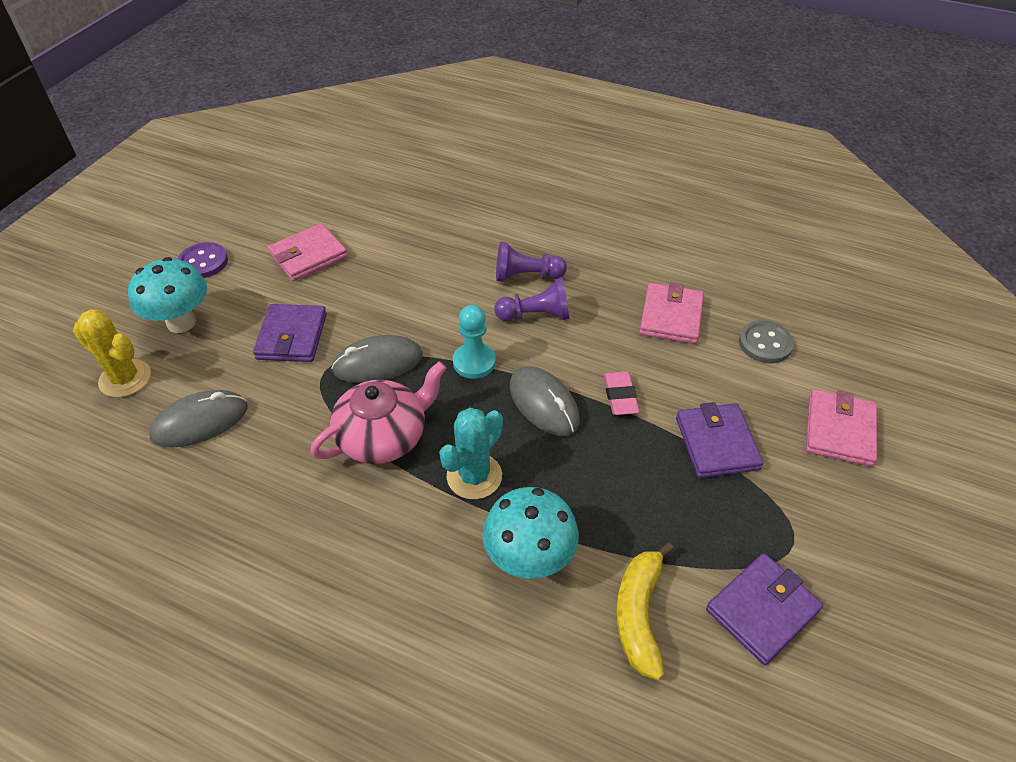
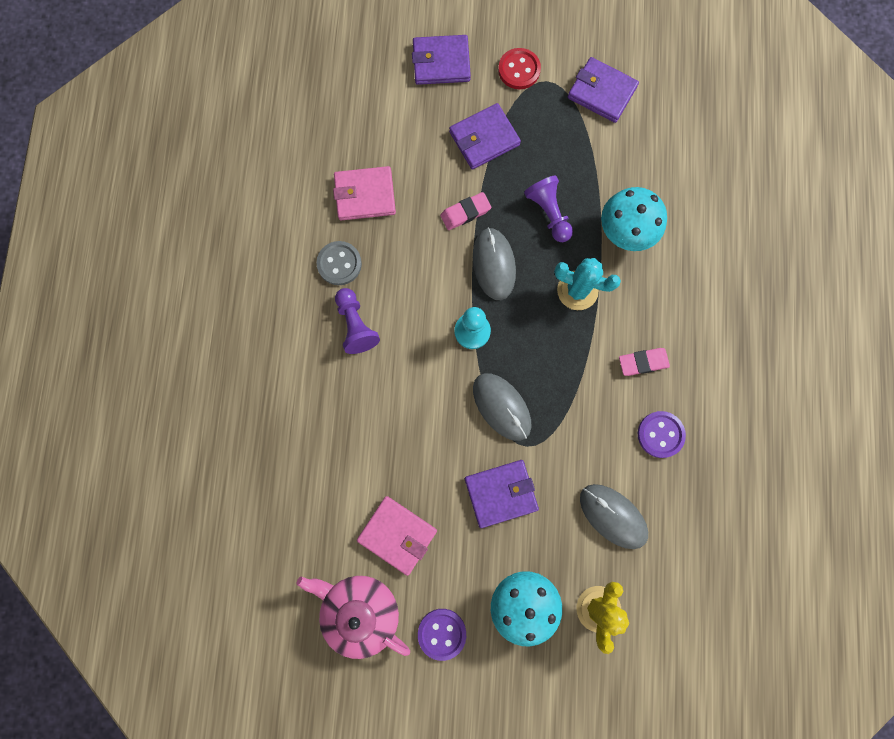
camera: 110 degrees left, 30 degrees up
pink teapot [310,361,447,464] -> pink teapot moved to [297,576,410,659]
purple pawn [495,278,569,321] -> purple pawn moved to [524,176,573,242]
grey mouse [510,366,580,436] -> grey mouse turned 45 degrees counterclockwise [473,228,516,300]
yellow banana [616,543,674,680] -> none
grey button [739,321,794,363] -> grey button moved to [316,241,362,285]
pink wallet [806,389,877,467] -> purple wallet [412,35,471,85]
none -> red button [498,48,541,89]
none -> pink eraser [619,348,670,376]
none -> purple button [638,411,686,458]

